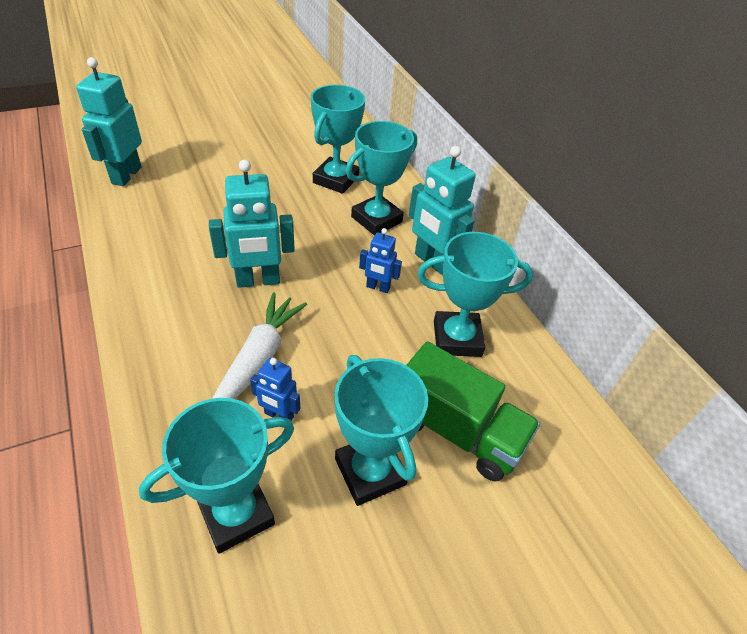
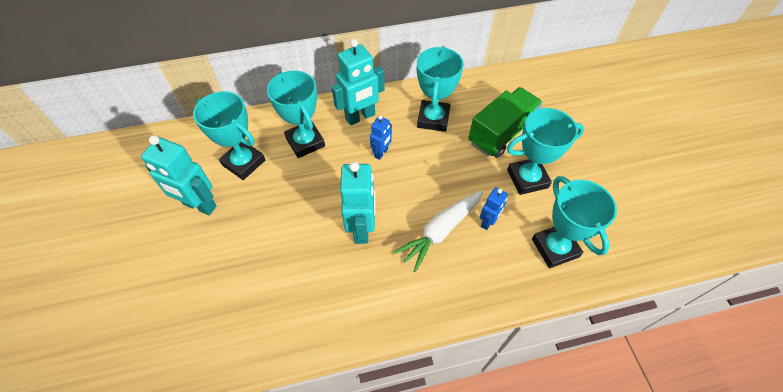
camera: 75 degrees left, 10 degrees up
turquoise robot [76,57,142,186] -> turquoise robot moved to [141,135,217,215]
white carrot [212,292,307,399] -> white carrot turned 75 degrees counterclockwise [394,191,483,272]

